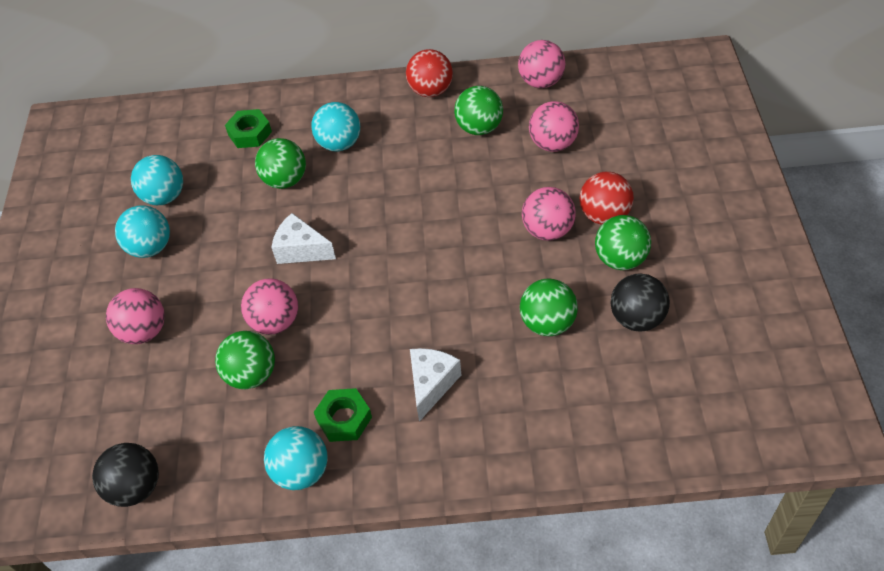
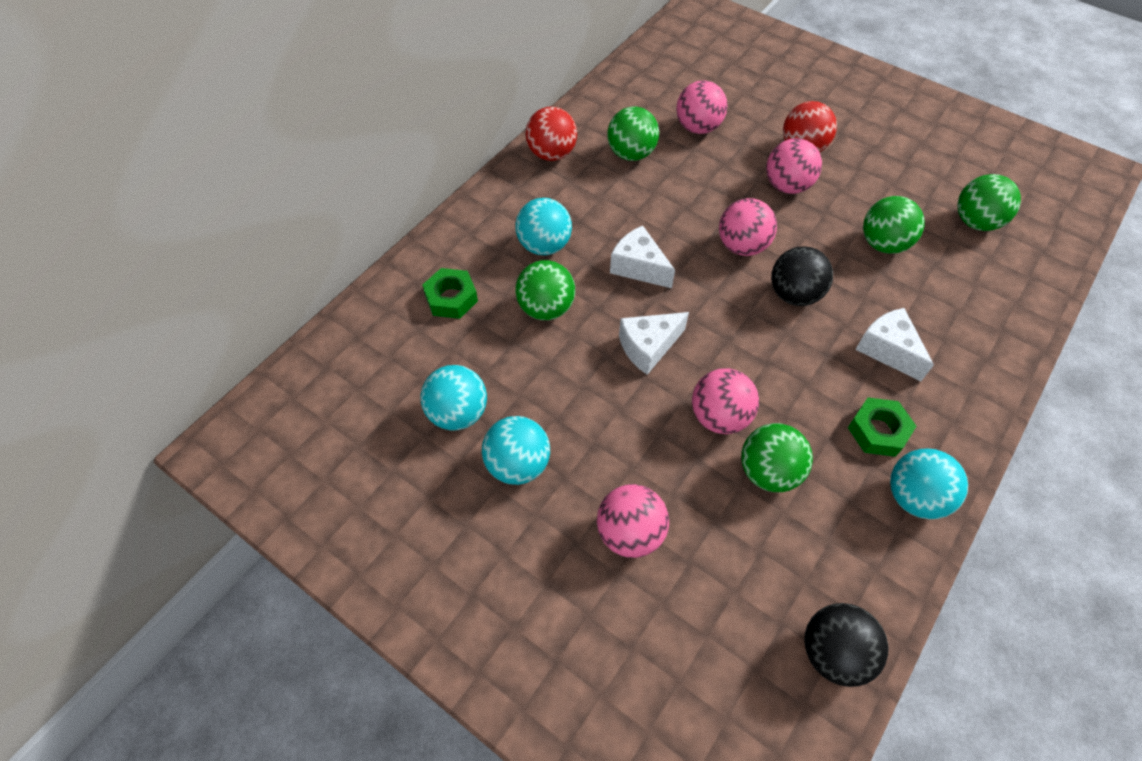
camera: 55 degrees left, 5 degrees up
pink ball [518,40,566,88] -> pink ball moved to [719,198,777,256]
green ball [595,215,651,270] -> green ball moved to [957,174,1021,231]
black ball [610,273,670,331] -> black ball moved to [771,246,833,306]
none -> white cheese [610,226,675,288]

